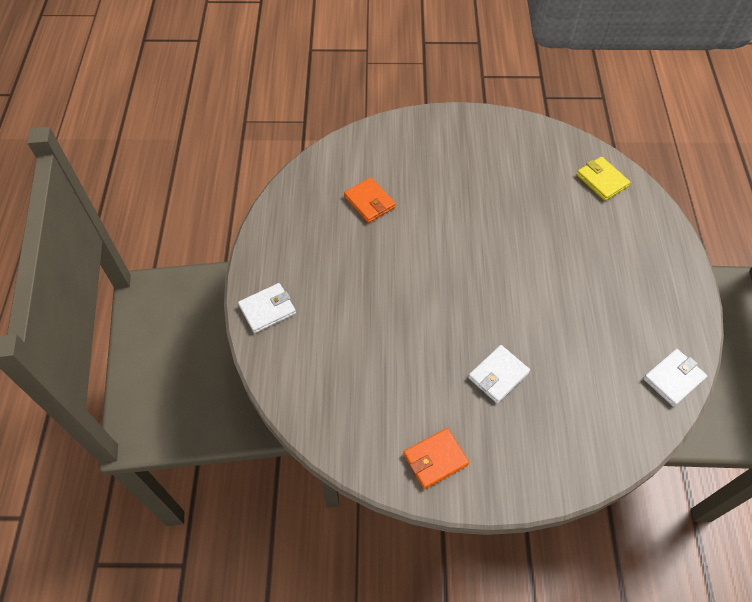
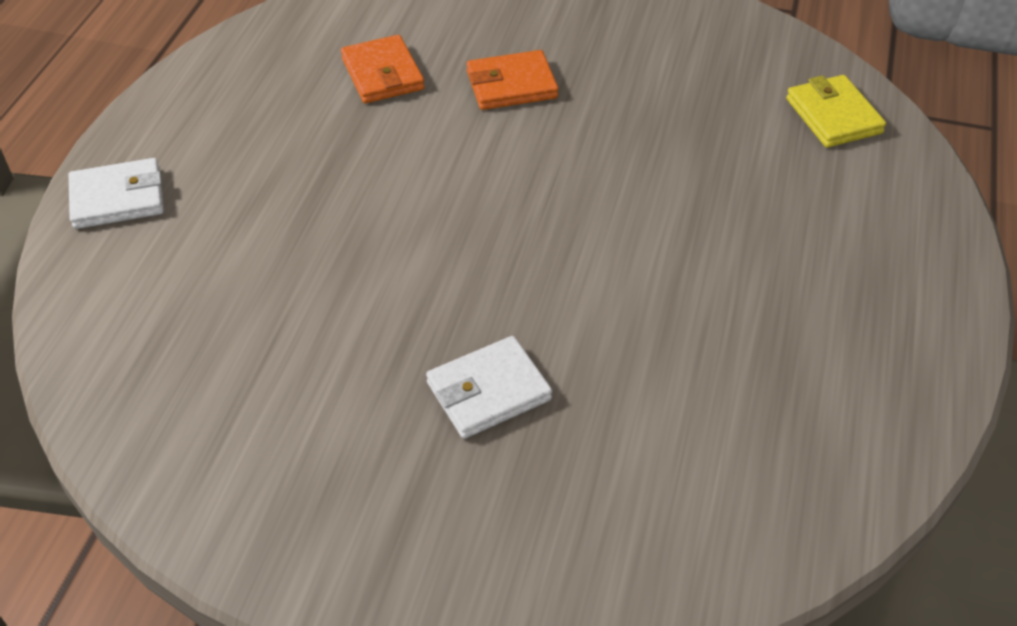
camera: 15 degrees right, 10 degrees down
orange wallet [403,428,469,489] -> orange wallet moved to [467,50,558,110]
white wallet [643,349,707,407] -> none

